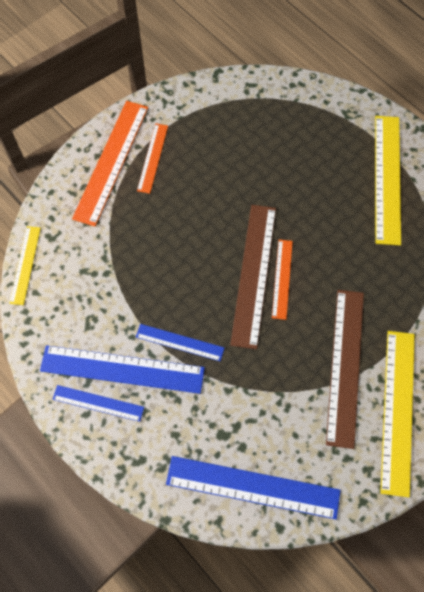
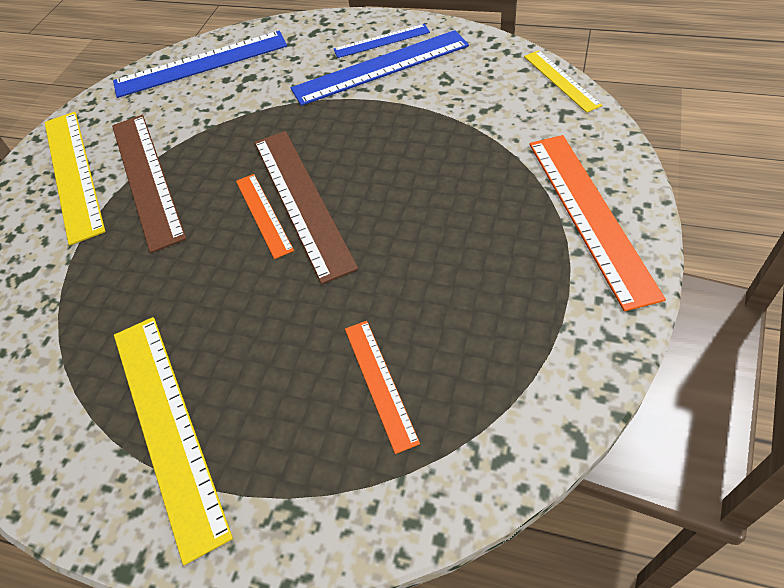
camera: 155 degrees right, 15 degrees down
blue ruler [136,324,224,361] -> none
orange ruler [137,123,168,194] -> orange ruler moved to [345,321,420,454]

